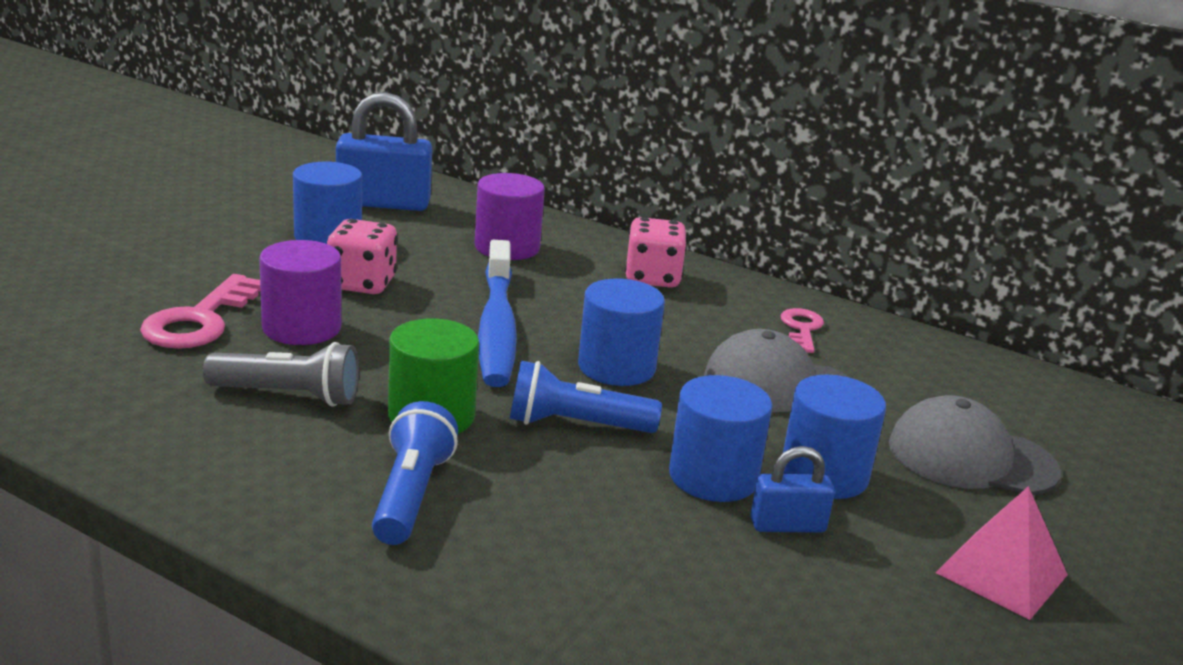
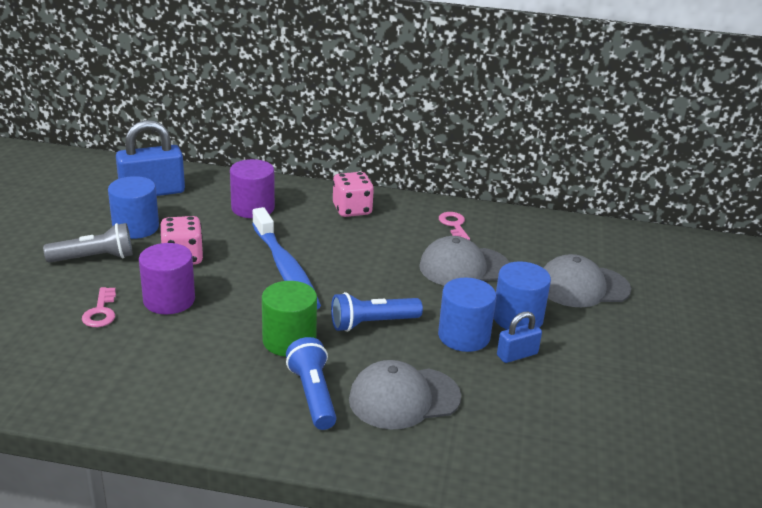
camera: 20 degrees left, 5 degrees up
pink key [140,274,260,349] -> pink key [82,287,116,327], size x0.61
grey flashlight [203,342,359,407] -> grey flashlight moved to [43,223,133,263]
blue cylinder [578,279,665,386] -> none
pink pyramid [935,486,1068,620] -> none
none -> grey cap [349,360,461,429]

